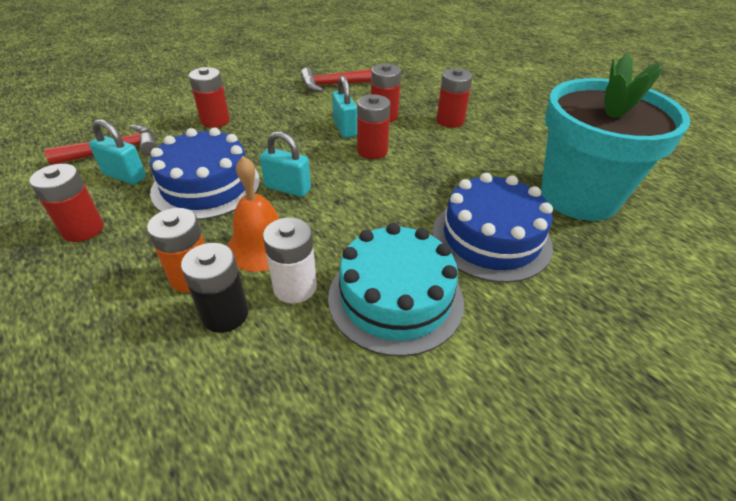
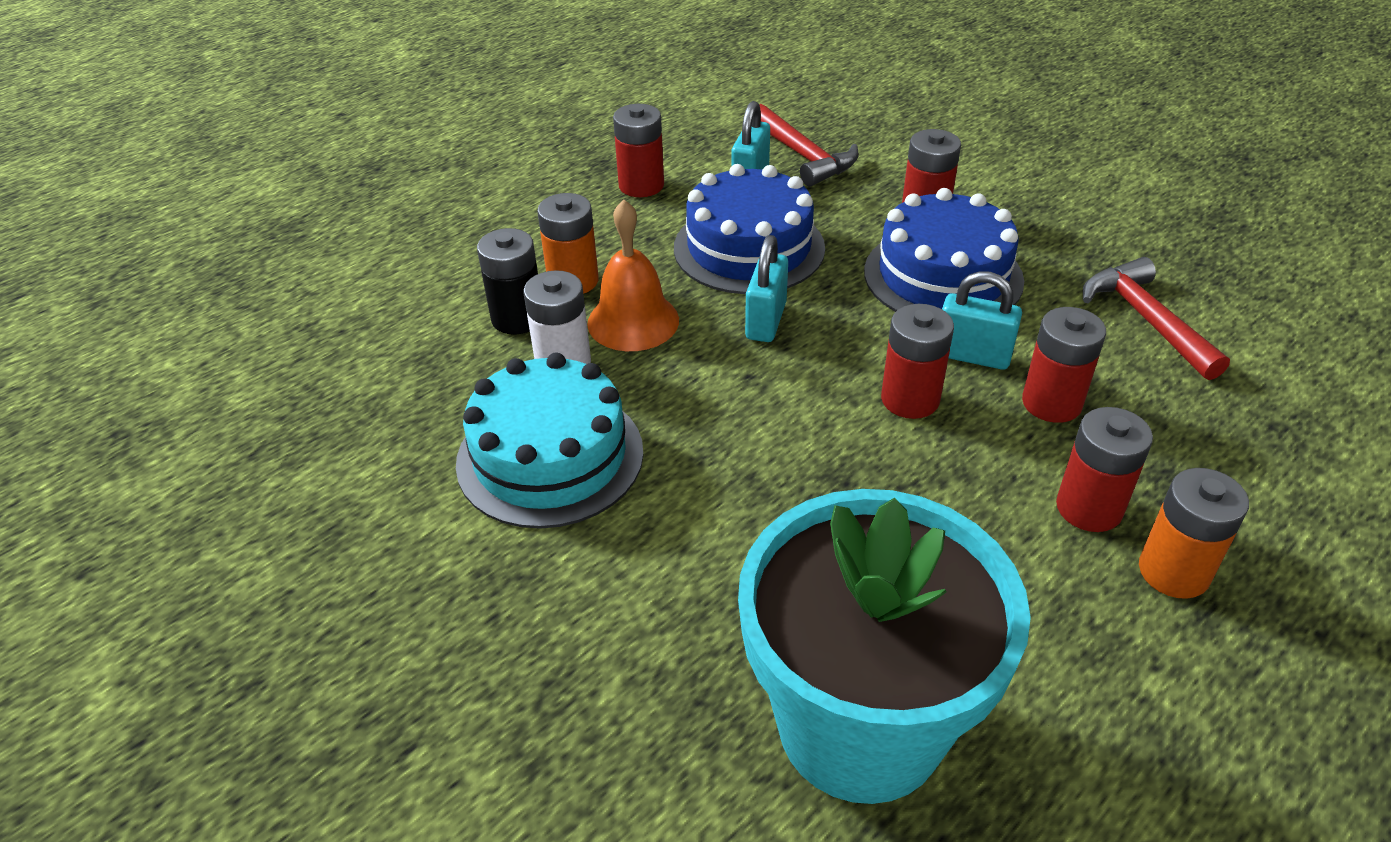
camera: 85 degrees right, 0 degrees up
turquoise padlock [332,76,357,138] -> turquoise padlock turned 45 degrees clockwise [942,271,1022,370]
blue cake [432,173,553,283] -> blue cake moved to [864,188,1024,312]
none -> orange battery [1139,468,1249,599]

